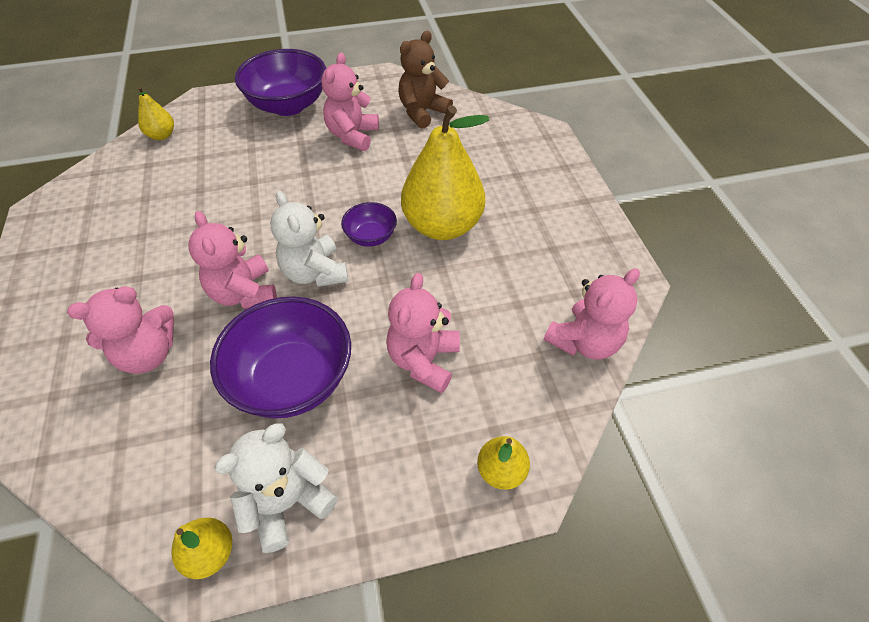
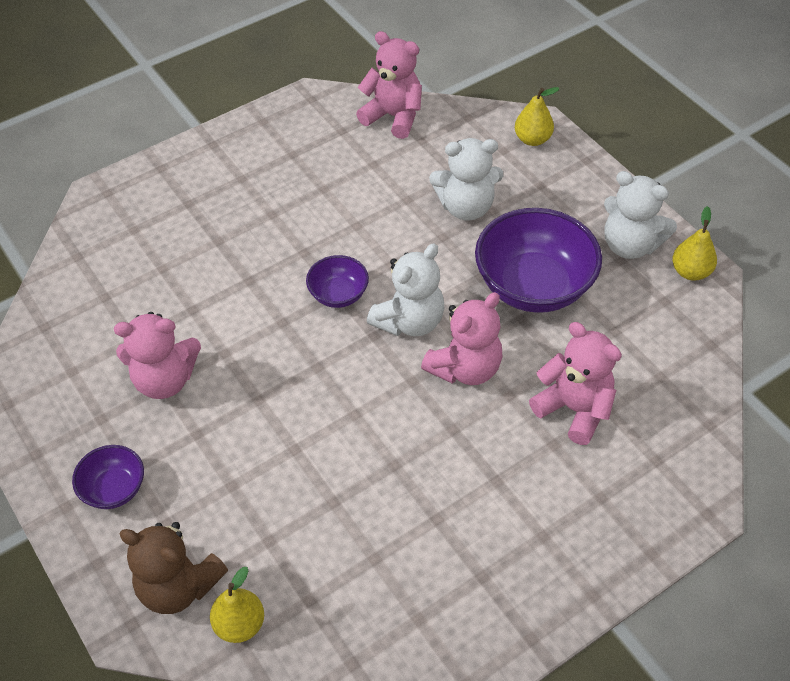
camera: 110 degrees left, 0 degrees up
purple bowl [235,49,326,116] -> purple bowl [72,445,144,509], size x0.50
pink teddy bear [386,273,460,393] -> white teddy bear [429,138,503,221]
brown teddy bear [398,31,453,129] -> brown teddy bear moved to [119,522,228,614]
yellow pear [401,105,489,240] -> none

